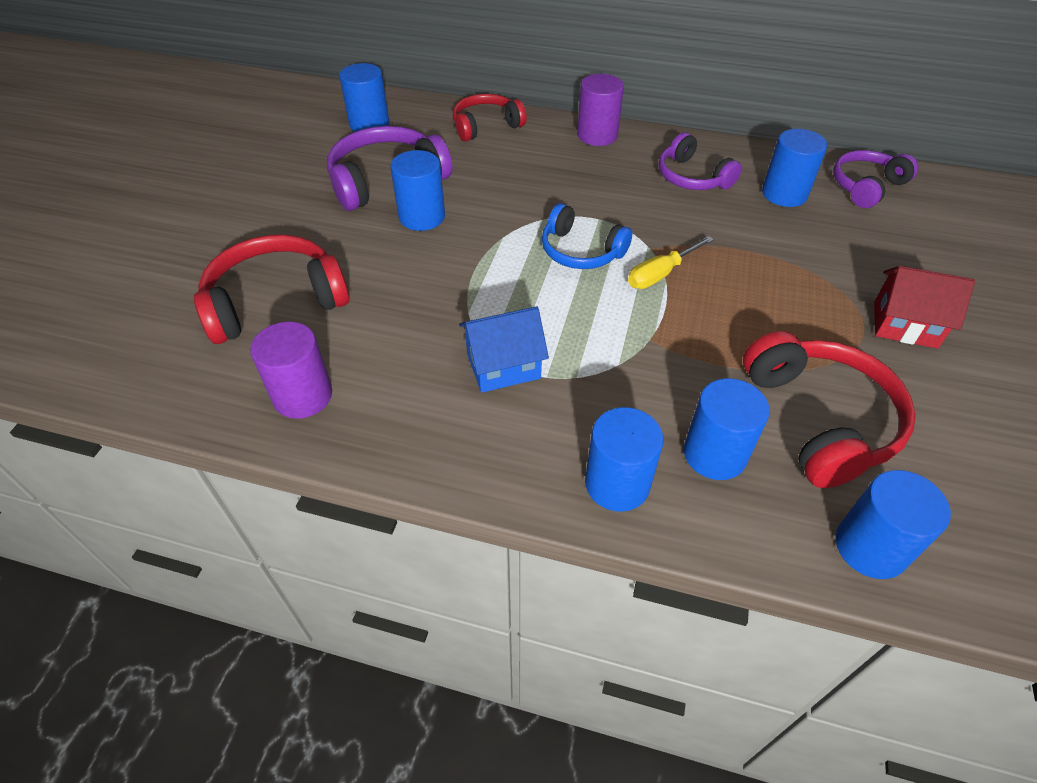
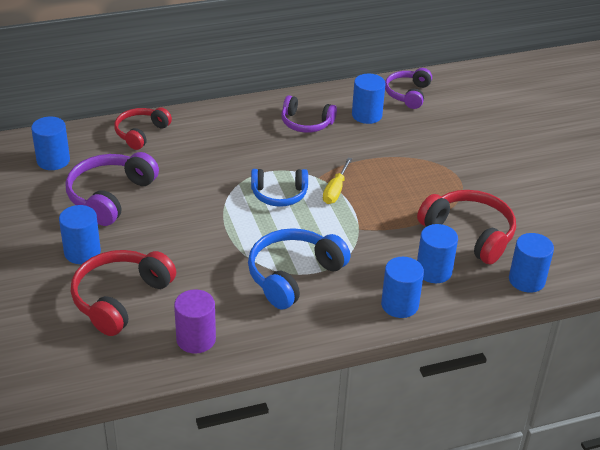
camera: 35 degrees left, 10 degrees down
blue cylinder [390,150,445,231] -> blue cylinder moved to [59,205,101,264]
blue house [459,306,549,393] -> blue headphones [248,228,351,309]
purple cylinder [577,74,624,146] -> none
red house [874,266,975,349] -> none

